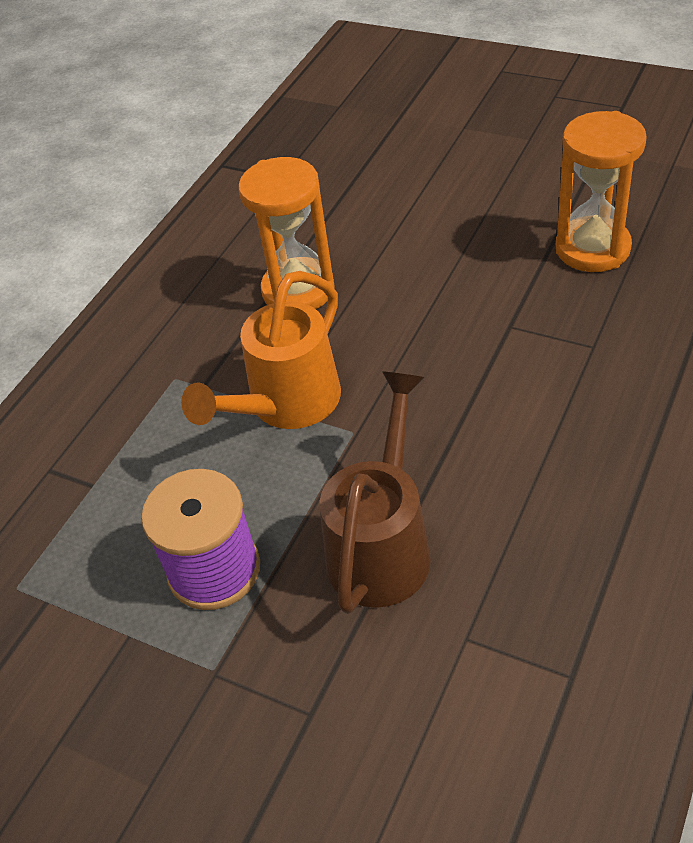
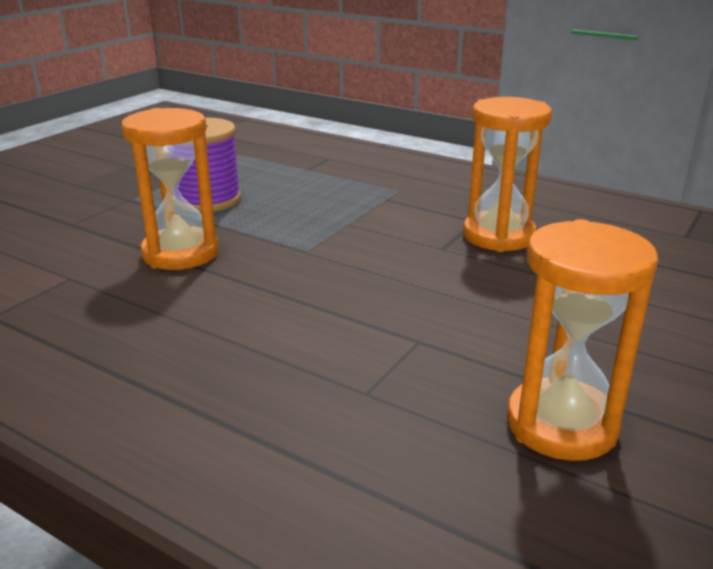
camera: 90 degrees right, 20 degrees down
orange watering can [181,271,341,429] -> none
brown watering can [319,371,431,614] -> orange hourglass [121,108,219,270]

